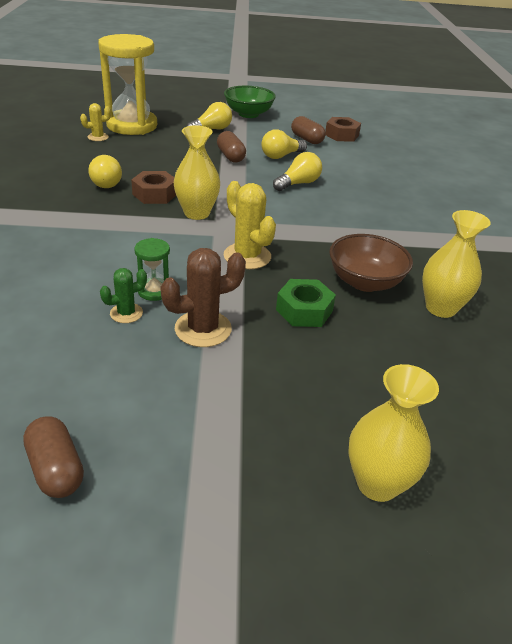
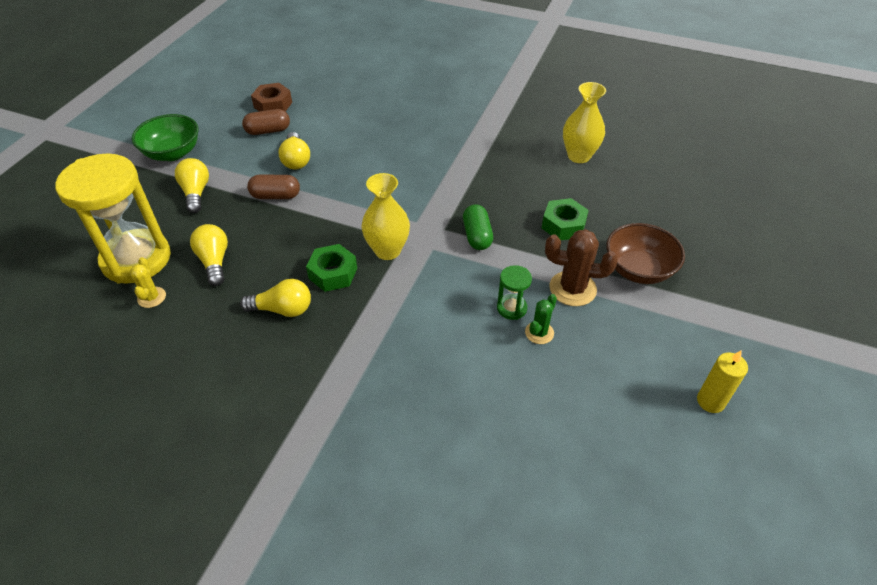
camera: 65 degrees left, 10 degrees up
brown capsule [23,416,84,498] -> yellow candle [697,350,748,413]
green cactus [100,268,147,323] -> green cactus turned 45 degrees clockwise [525,294,557,344]
brown nut [131,171,176,204] -> green nut [306,244,357,292]
brown cactus [160,248,246,347] -> brown cactus turned 75 degrees counterclockwise [545,229,618,306]
yellow cactus [224,181,276,269] -> green capsule [463,204,493,250]
yellow light bulb [273,152,322,191] -> yellow light bulb moved to [190,224,228,286]
brown bowl [329,234,413,292] -> brown bowl moved to [606,223,685,284]
yellow vase [348,364,439,502] -> none

